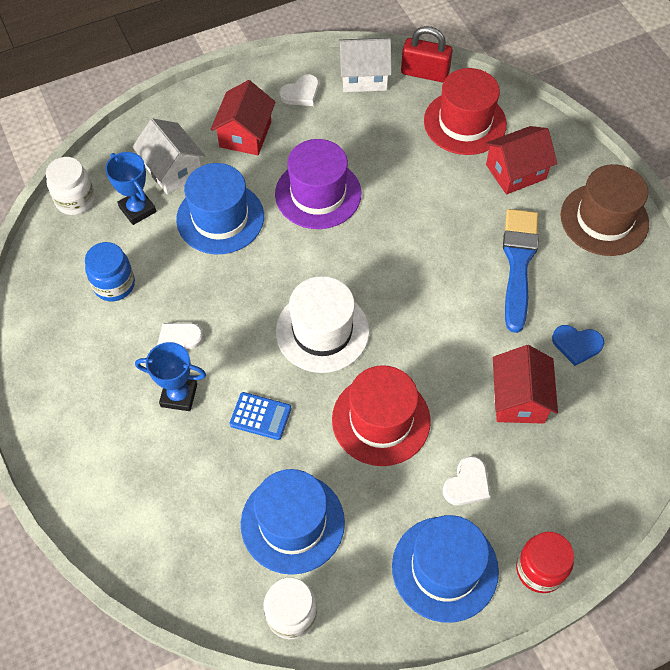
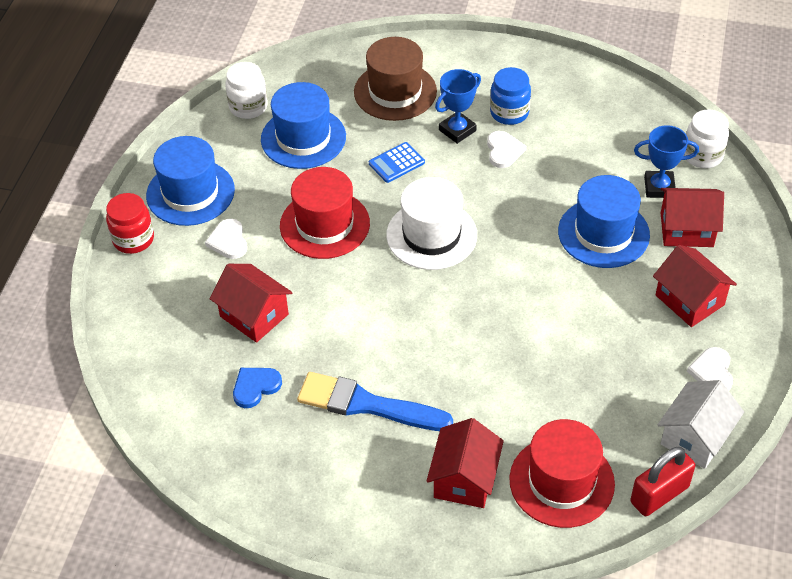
camera: 130 degrees right, 10 degrees down
blue jar [85,242,135,301] -> blue jar moved to [490,67,531,125]
white house [133,118,205,194] -> red house [661,188,724,247]
purple hat [275,139,361,229] -> none
blue brush [503,209,539,333] -> blue brush turned 150 degrees clockwise [297,372,453,431]
brown hat [560,164,649,256] -> brown hat moved to [354,37,437,121]

